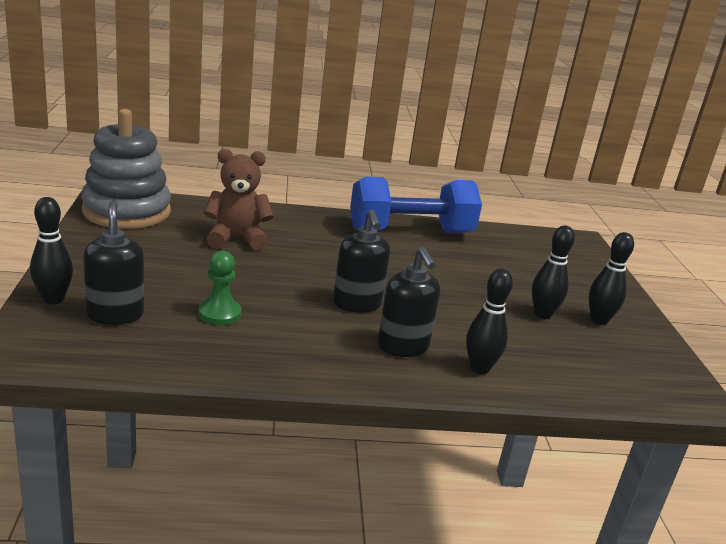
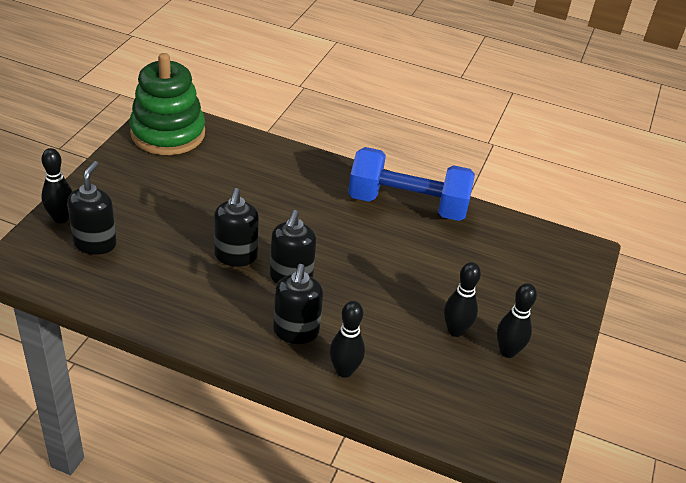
camera: 25 degrees right, 15 degrees up
grey stacking toy [81,109,171,229] -> green stacking toy [129,53,205,155]
green pawn [198,250,241,325] -> none
brown teddy bear [204,149,274,251] -> none
none -> black soap dispenser [214,188,259,267]

